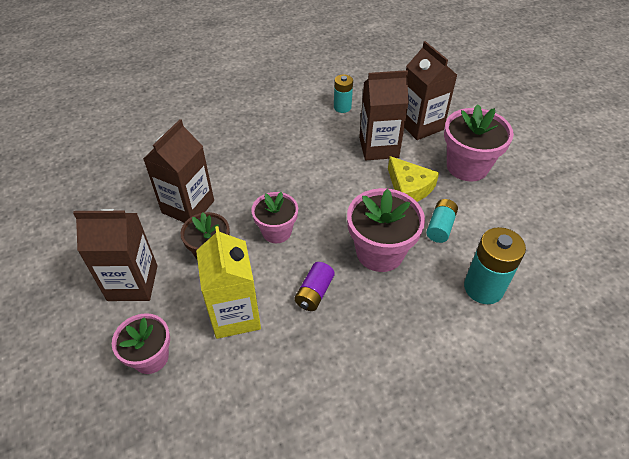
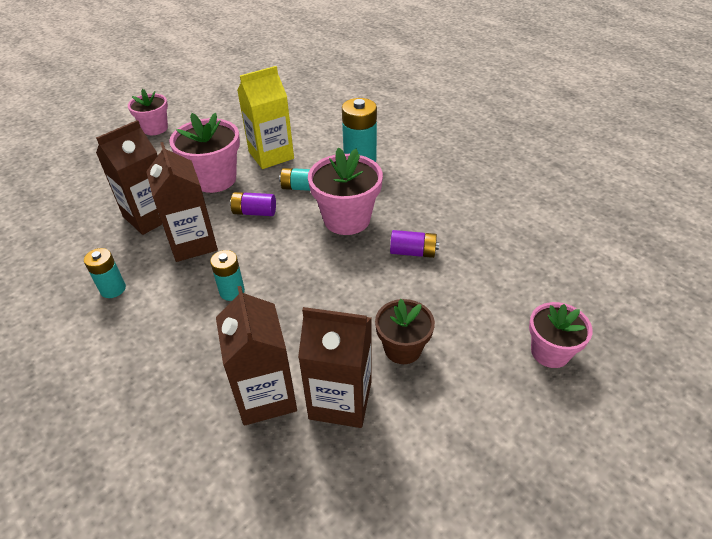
camera: 105 degrees left, 5 degrees down
brown carton [73,209,157,301] -> brown carton moved to [216,286,297,426]
yellow carton [196,226,261,339] -> yellow carton moved to [237,66,294,169]
pink flower pot [251,192,298,243] -> pink flower pot moved to [128,89,168,135]
yellow cheese [388,156,439,202] -> purple battery [230,192,276,216]
none -> turquoise battery [210,250,245,301]

